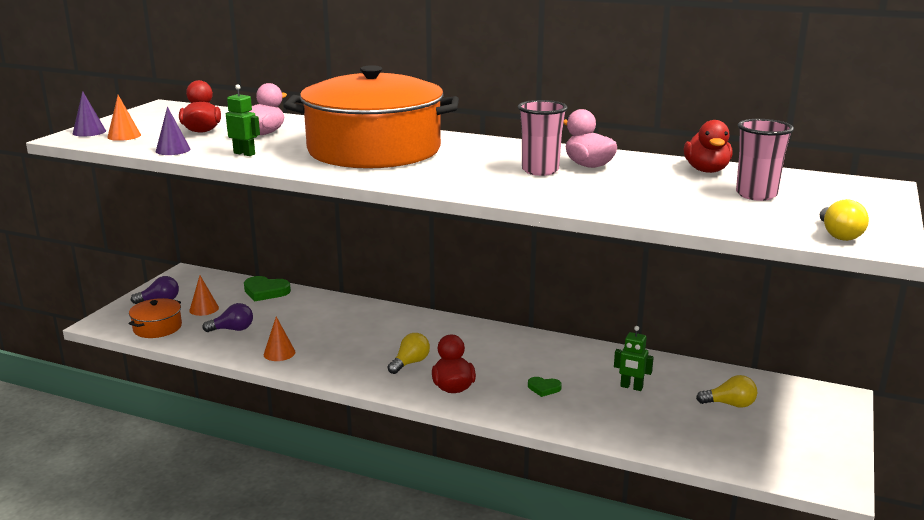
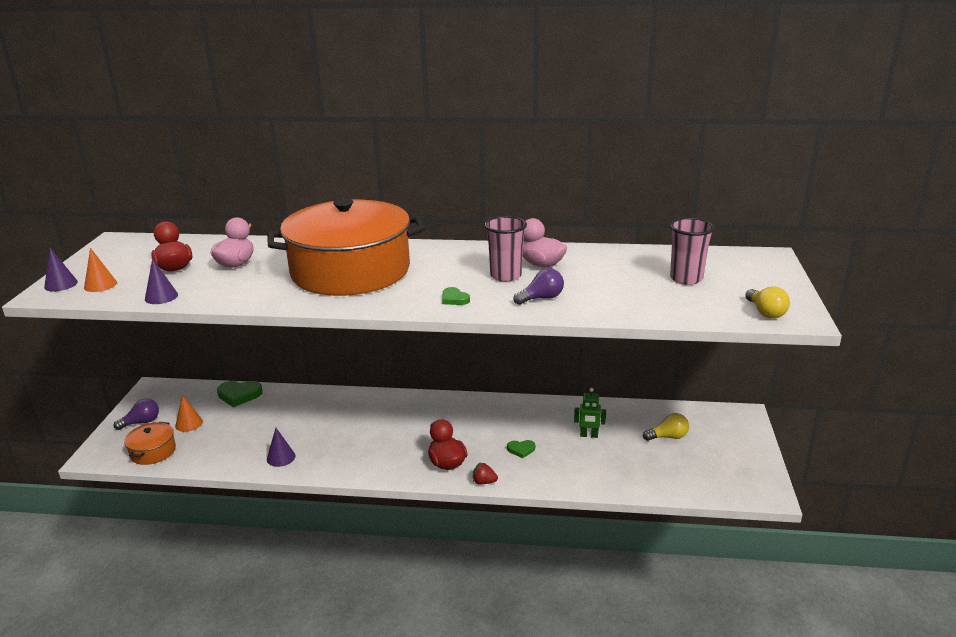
camera: 15 degrees left, 5 degrees up
purple light bulb [202,303,253,332] -> purple light bulb moved to [513,268,564,305]
green robot [226,84,260,156] -> none
orange cone [264,317,295,361] -> purple cone [267,428,295,467]
yellow light bulb [388,333,430,374] -> none
red duck [684,120,733,173] -> none
none -> green heart [442,287,470,305]
none -> red strawberry [473,463,498,484]

